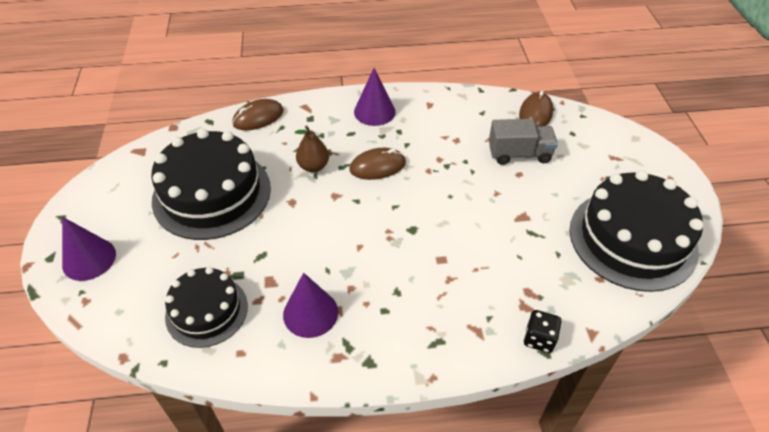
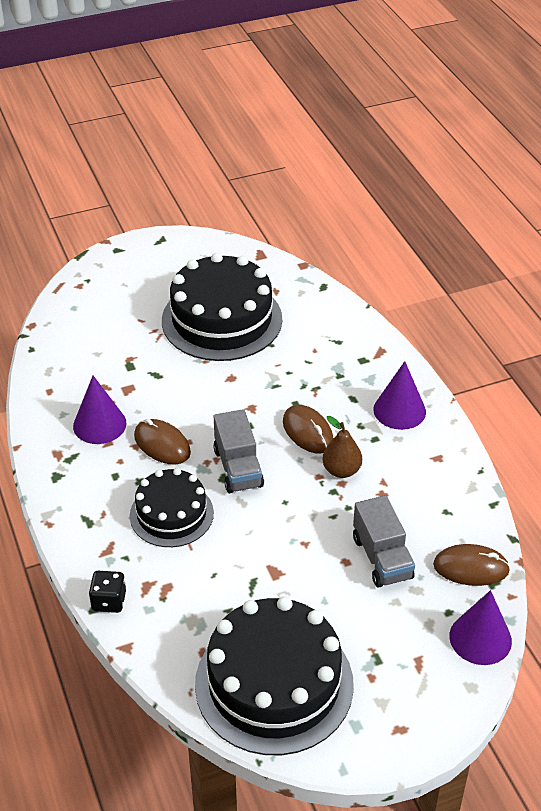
camera: 75 degrees right, 5 degrees down
purple cone [62,217,116,281] -> purple cone moved to [450,590,512,665]
black cake [165,267,248,348] -> black cake moved to [130,468,214,547]
brown mouse [232,99,284,130] -> brown mouse moved to [134,419,191,465]
brown pear [295,125,329,172] -> brown pear moved to [322,416,362,478]
none -> grey truck [213,409,264,493]

